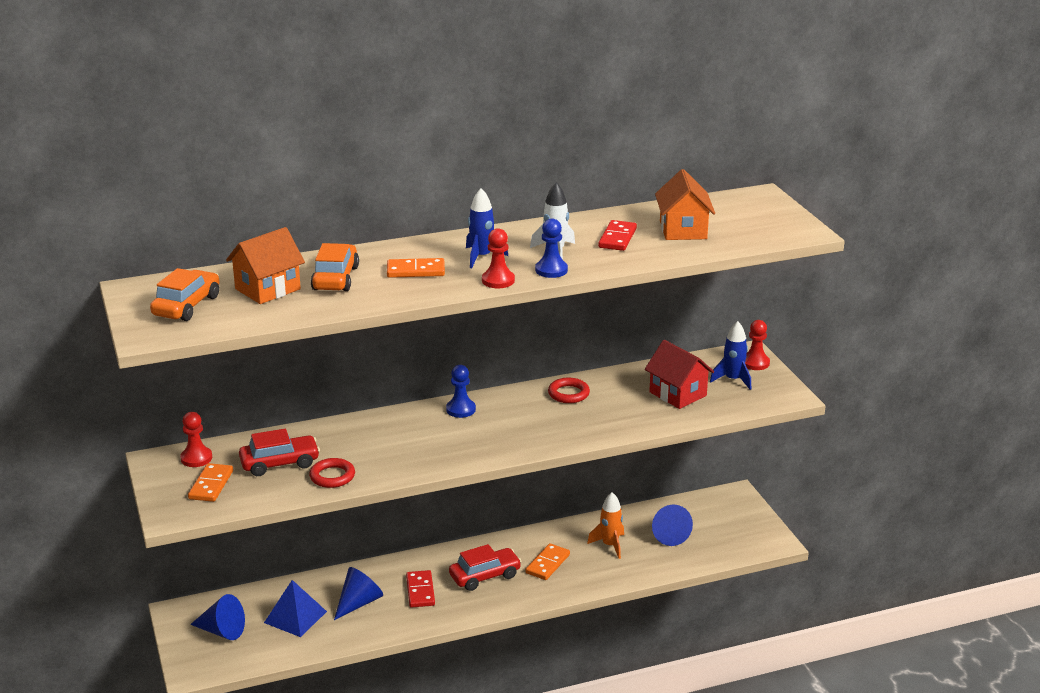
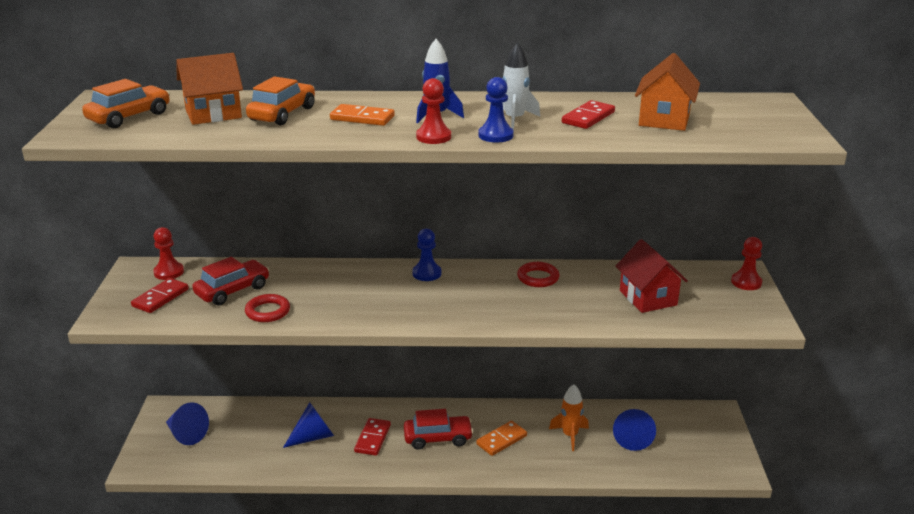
camera: 20 degrees right, 0 degrees up
orange domino [188,463,233,502] -> red domino [131,278,189,313]
red car [239,429,320,476] -> red car turned 45 degrees counterclockwise [192,257,270,305]
blue pyramid [264,580,327,637] -> none
blue rocket [710,321,751,390] -> none

